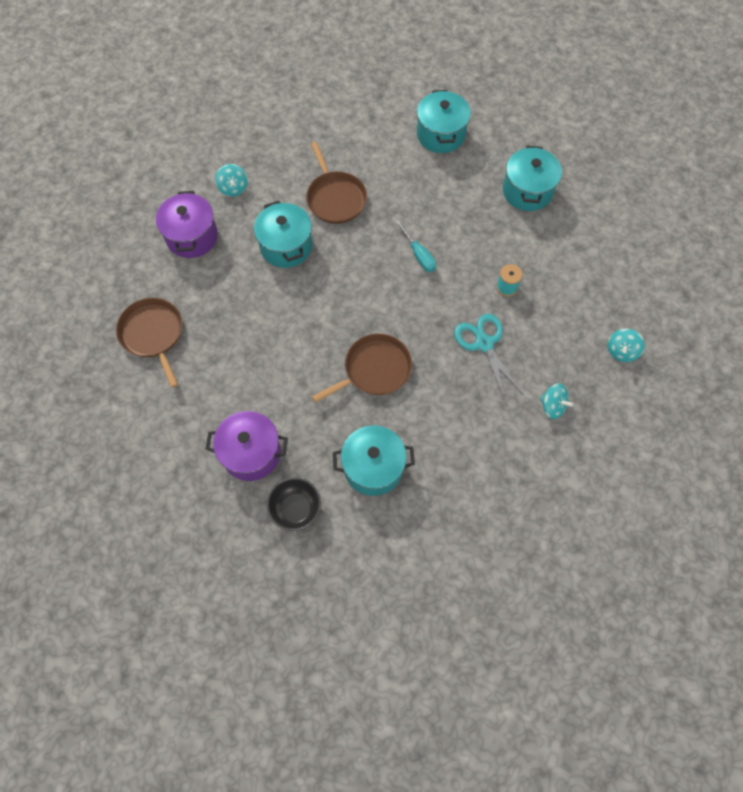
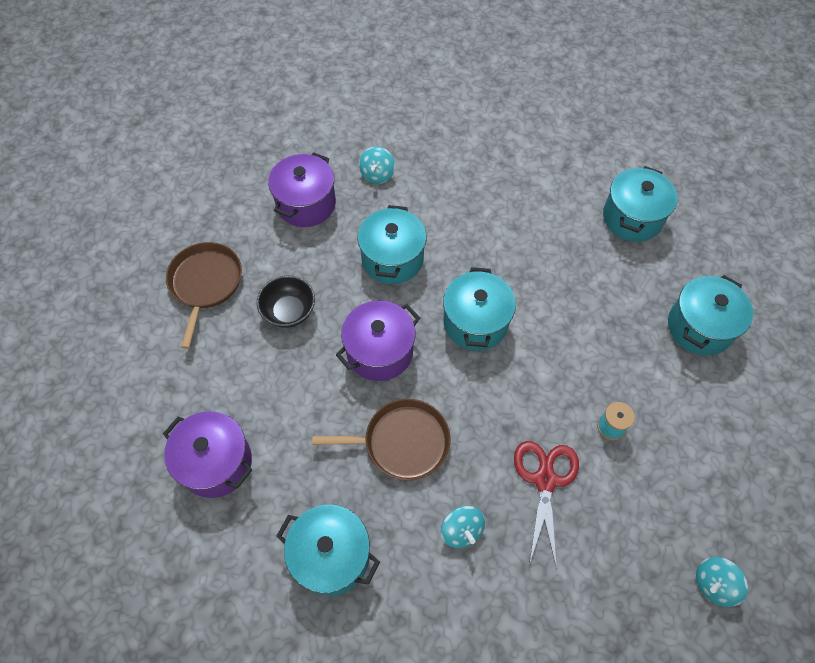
camera: 30 degrees right, 5 degrees down
black bowl [266,477,321,531] -> black bowl moved to [257,276,315,328]
brown pan [306,142,367,224] -> none
turquoise screwdriver [396,220,436,272] -> none
turquoise scissors [454,314,523,400] -> red scissors [514,441,579,569]
turquoise spinning top [540,383,573,419] -> turquoise spinning top moved to [441,506,485,548]
none -> purple pot [336,301,420,381]
none -> turquoise pot [443,267,516,351]

